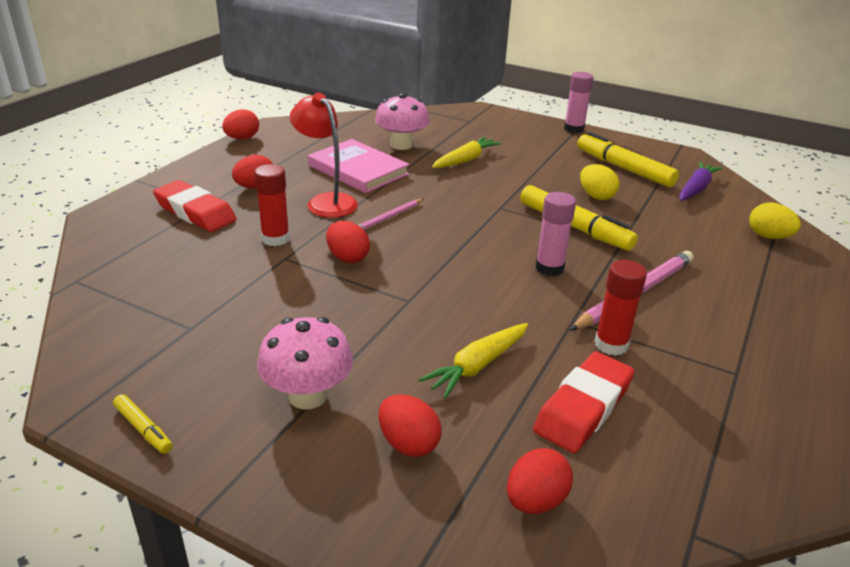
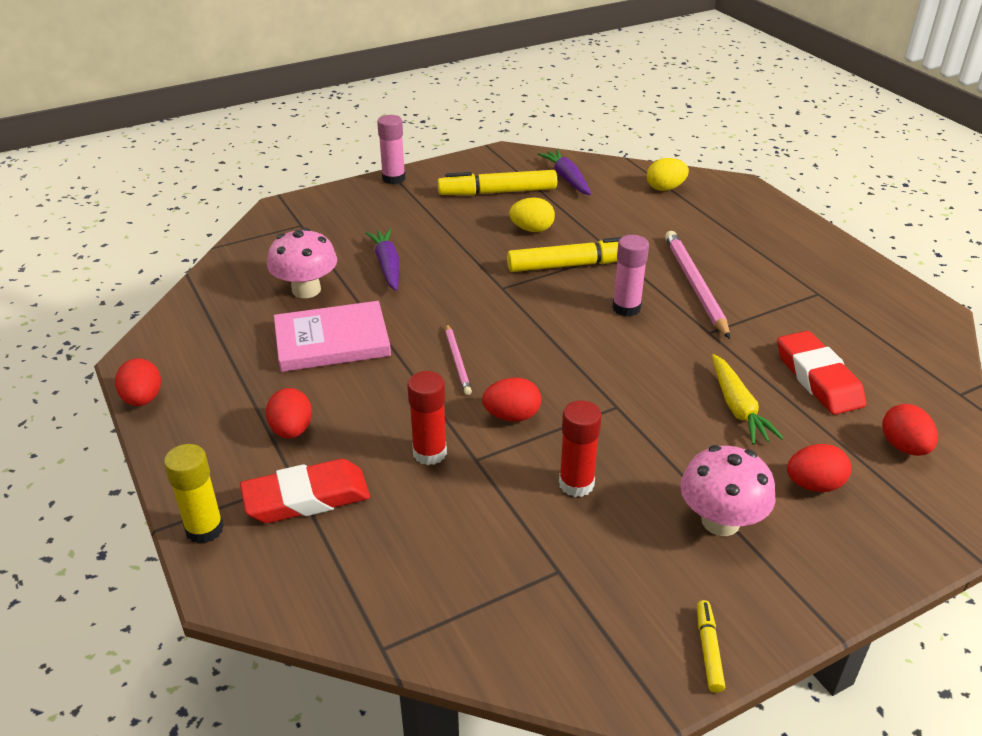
camera: 55 degrees left, 5 degrees up
yellow marker [113,394,173,454] -> yellow marker turned 75 degrees counterclockwise [697,600,725,693]
red lamp [290,93,358,218] -> none
yellow carrot [432,137,502,168] -> purple carrot [366,229,399,291]
red glue stick [595,260,647,356] -> red glue stick moved to [559,400,602,497]
none -> yellow glue stick [164,444,224,544]

